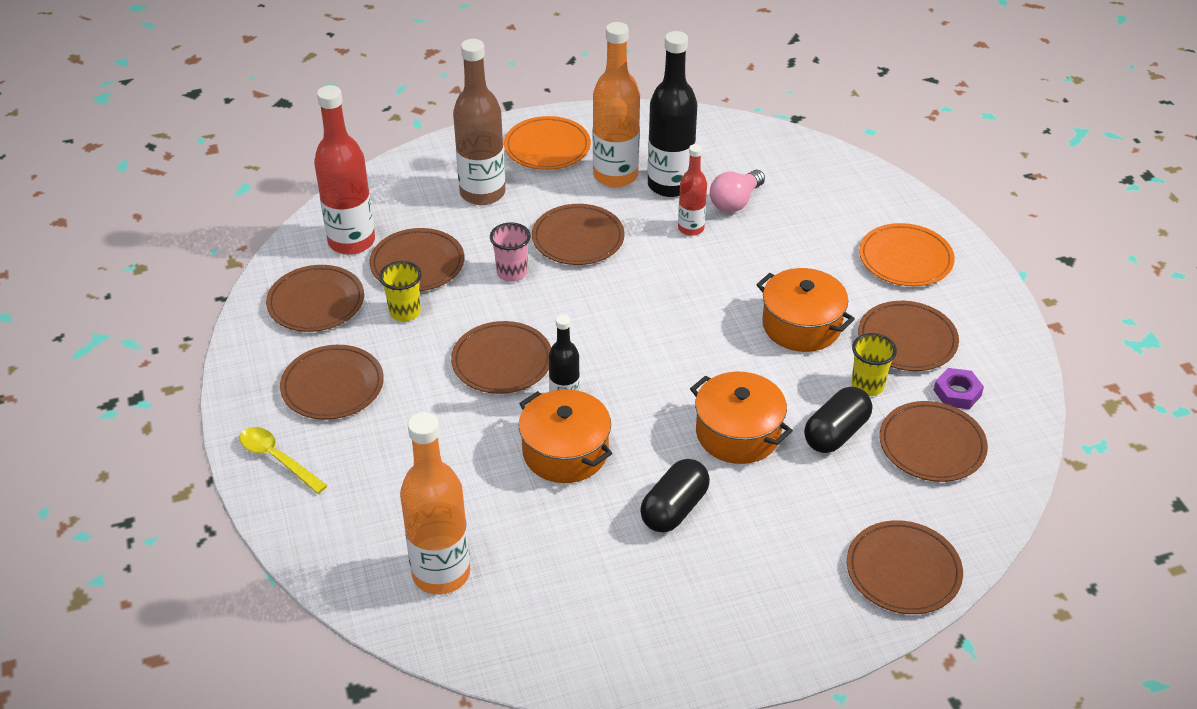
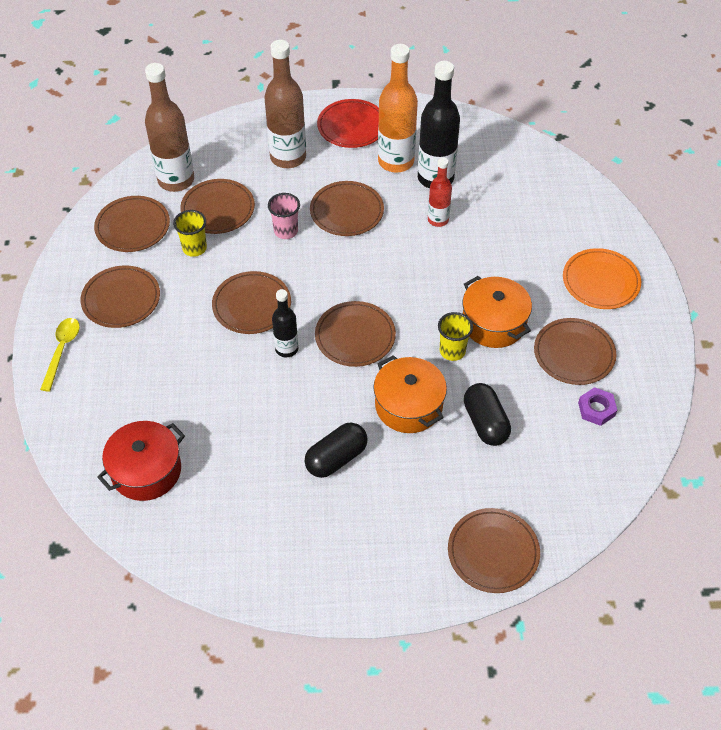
camera: 15 degrees right, 10 degrees up
yellow spoon [239,427,328,494] -> yellow spoon turned 45 degrees clockwise [40,318,80,392]
red bottle [314,85,375,255] -> brown bottle [145,63,194,192]
orange bottle [400,412,470,594] -> red pot [97,421,185,501]
orange plate [504,116,591,170] -> red plate [317,99,379,148]
orange pot [519,389,612,483] -> none
pink light bulb [710,170,765,213] -> none
black capsule [804,387,872,453] -> black capsule turned 75 degrees counterclockwise [464,383,511,446]
yellow cup [851,333,897,396] -> yellow cup moved to [438,312,473,361]
brown plate [879,401,988,482] -> brown plate moved to [315,301,396,367]

